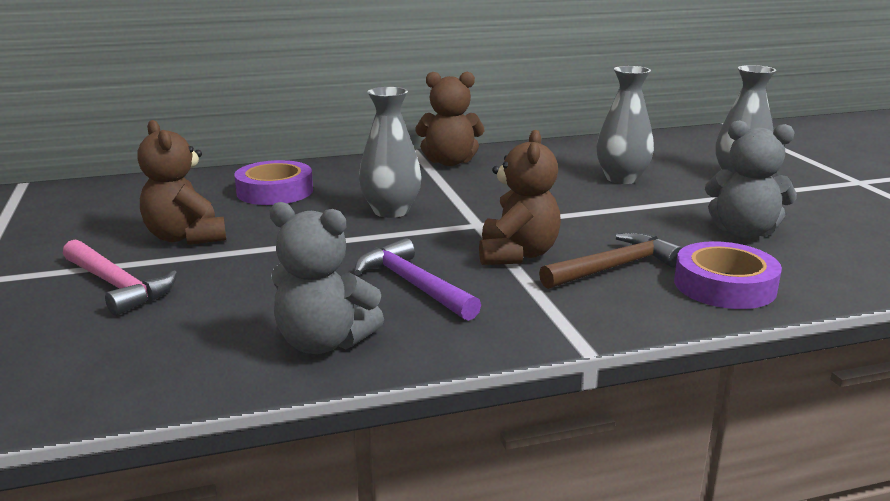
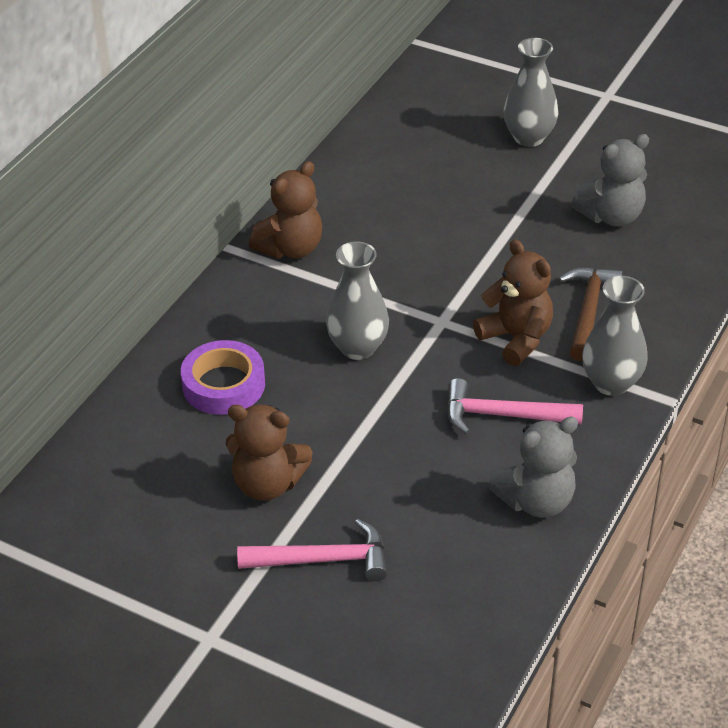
camera: 45 degrees left, 20 degrees up
purple hammer [354,238,481,321] -> pink hammer [447,378,583,434]
grey vase [596,66,654,184] -> grey vase moved to [582,276,648,396]
purple tape [674,241,782,309] -> none

